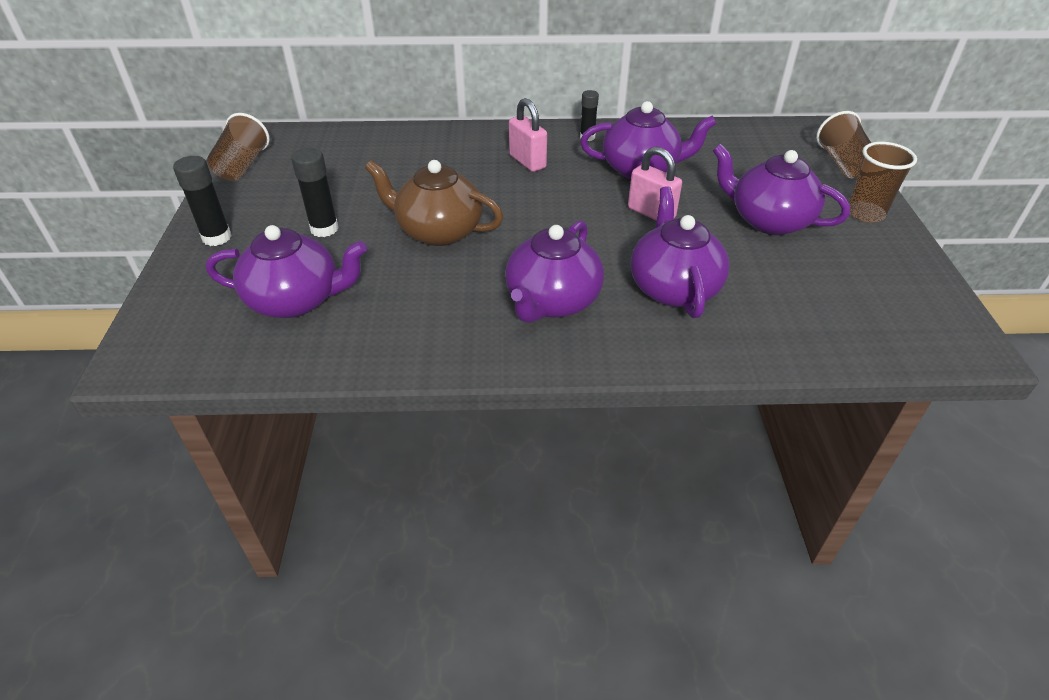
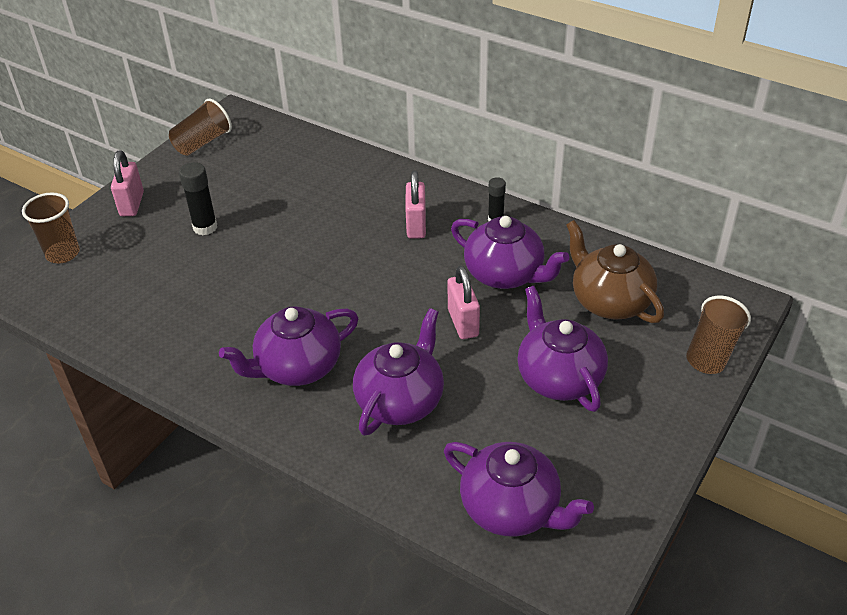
camera: 35 degrees right, 0 degrees up
black glue stick [173,156,232,246] -> pink padlock [111,150,144,216]
purple teapot [206,225,367,318] -> purple teapot moved to [444,442,594,537]
brown teapot [365,160,503,246] -> brown teapot moved to [566,220,664,323]
brown cup [849,142,917,223] -> brown cup moved to [22,193,80,263]

